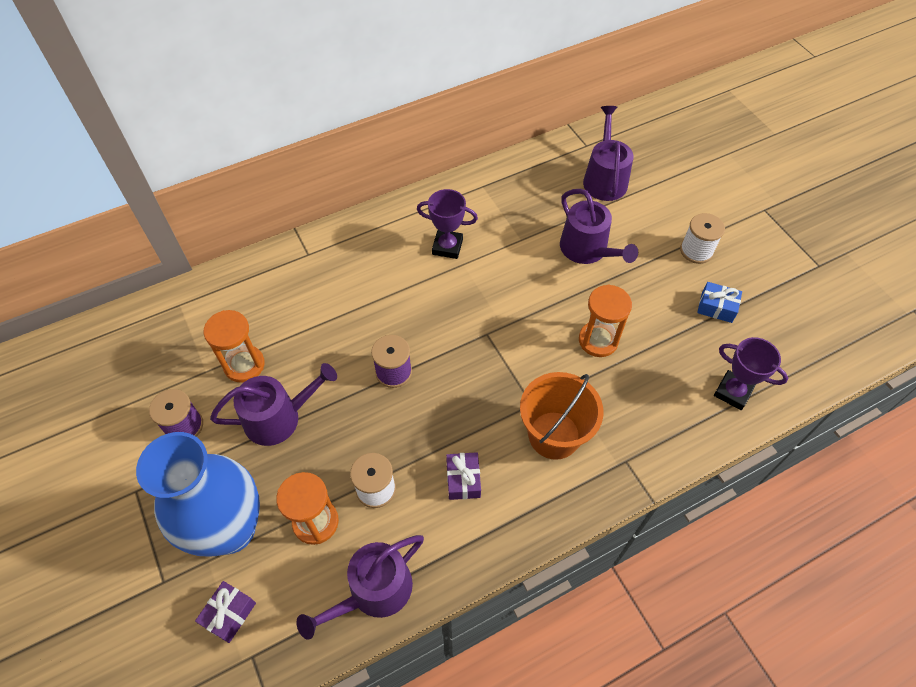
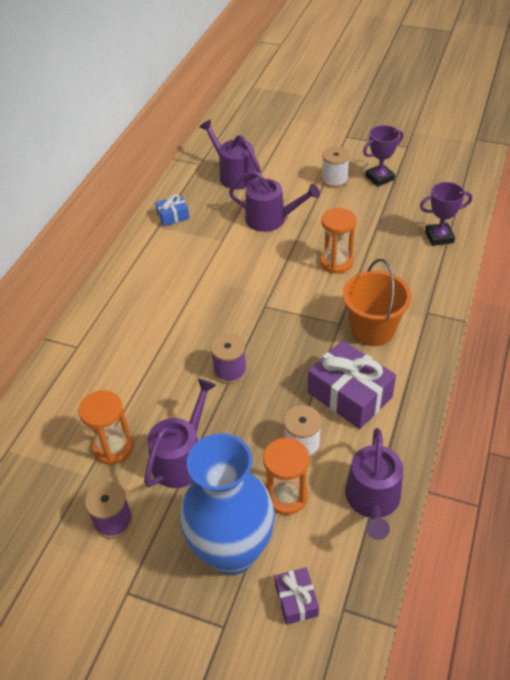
camera: 40 degrees left, 10 degrees down
purple trophy [417,189,478,259] -> purple trophy moved to [363,125,403,187]
purple gift [446,452,481,500] -> purple gift [308,340,396,429], size x1.94
blue gift [697,282,742,323] -> blue gift moved to [155,194,190,226]

